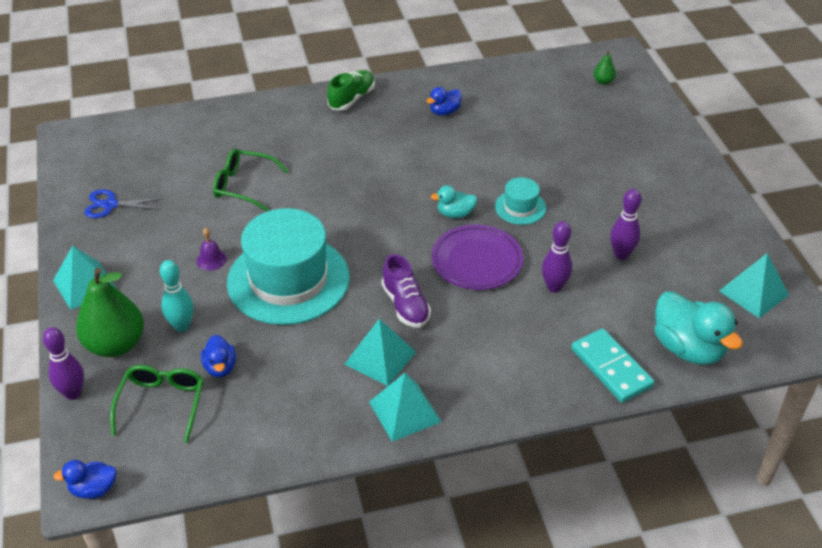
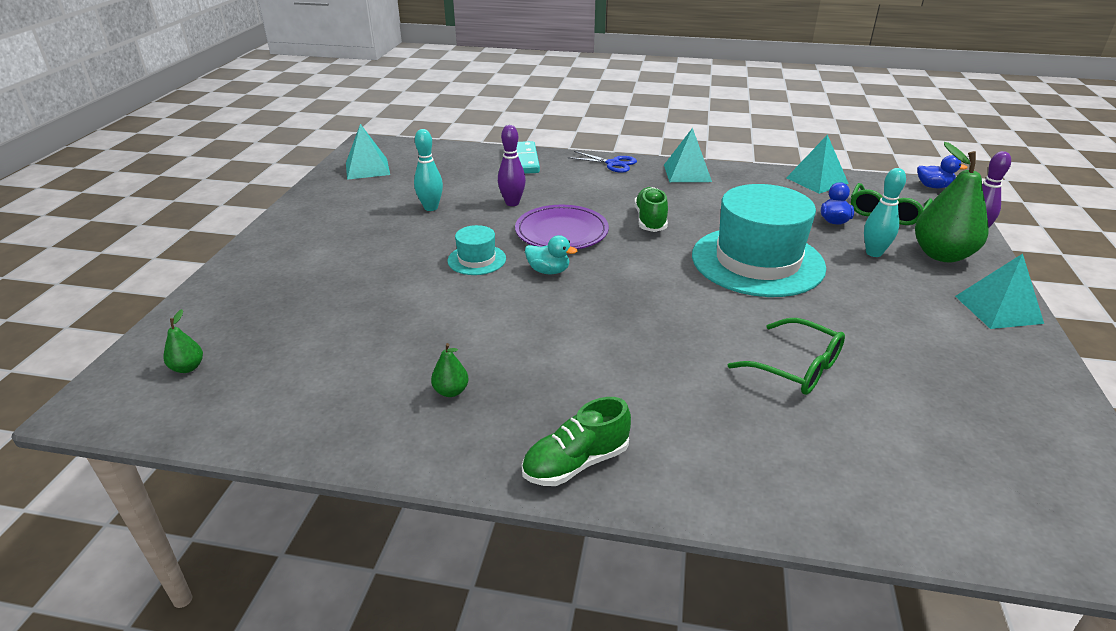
camera: 155 degrees left, 10 degrees down
blue scissors [84,190,164,218] -> blue scissors moved to [568,151,637,173]
purple bell [197,228,227,271] -> none
turquoise pyramid [345,319,416,386] -> turquoise pyramid moved to [786,134,849,194]
purple shoe [381,254,431,327] -> green shoe [634,187,668,232]
blue duck [427,87,462,116] -> green pear [431,343,469,397]
purple bowling pin [610,189,641,260] -> turquoise bowling pin [414,129,443,211]
turquoise duck [654,291,743,364] -> none

